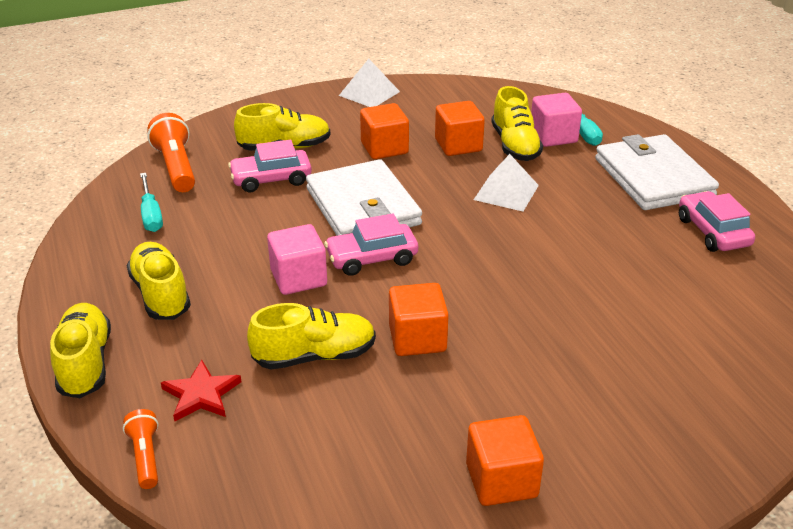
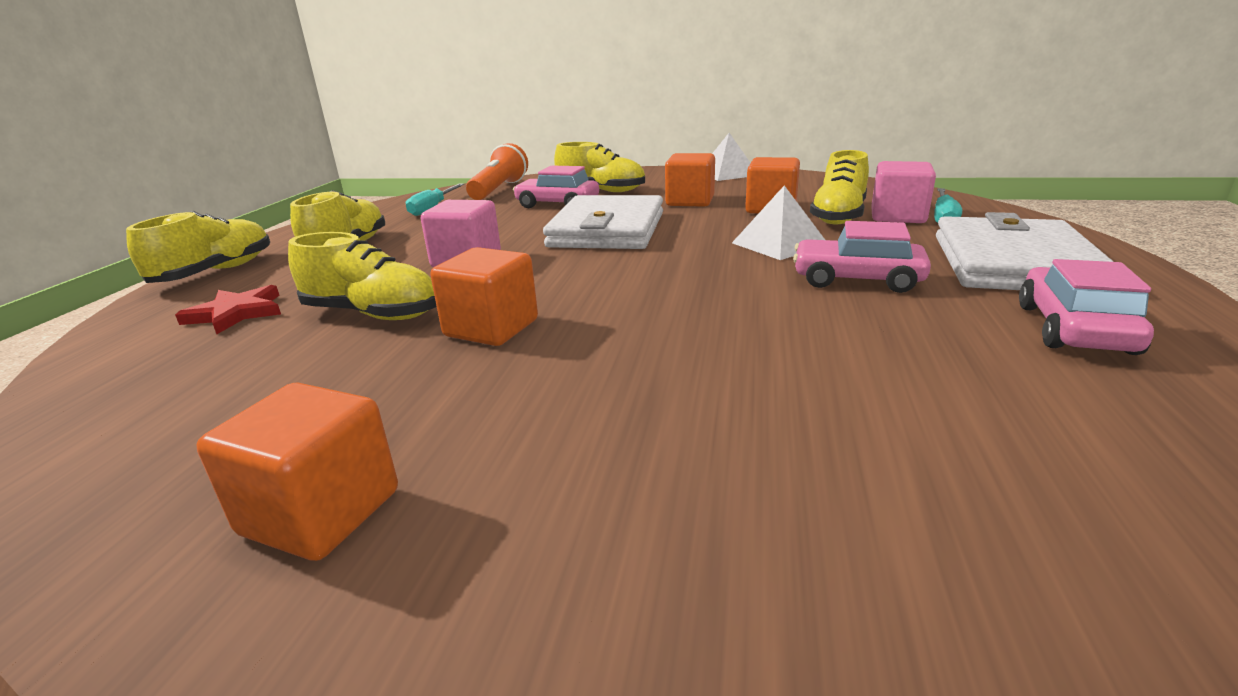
camera: 35 degrees right, 10 degrees down
orange flashlight [123,409,159,489] -> none
pink car [324,214,418,276] -> pink car moved to [793,221,931,293]

